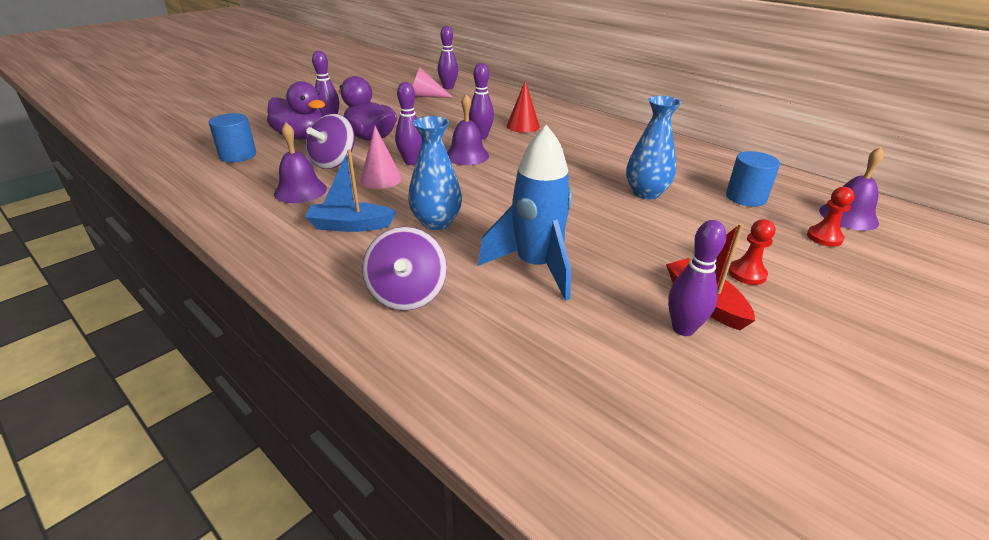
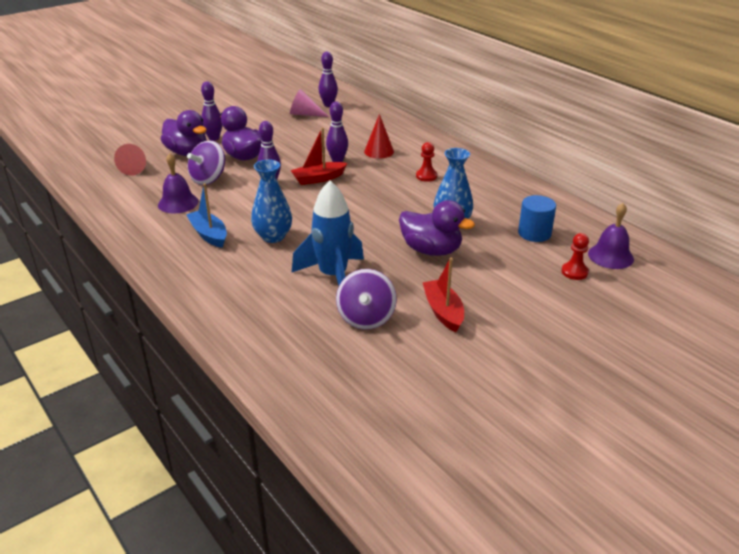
camera: 10 degrees right, 0 degrees up
blue cylinder [208,113,256,162] -> red cone [114,144,146,176]
blue boat [305,150,396,232] -> blue boat turned 45 degrees clockwise [186,183,227,248]
pink cone [360,126,402,189] -> none
purple spinning top [362,227,447,311] -> purple spinning top moved to [336,269,397,330]
purple bell [447,94,489,165] -> red boat [290,128,347,185]
purple bowling pin [668,220,726,336] -> none
red pawn [728,219,775,285] -> red pawn moved to [416,142,437,182]
none -> purple duck [399,200,475,256]

